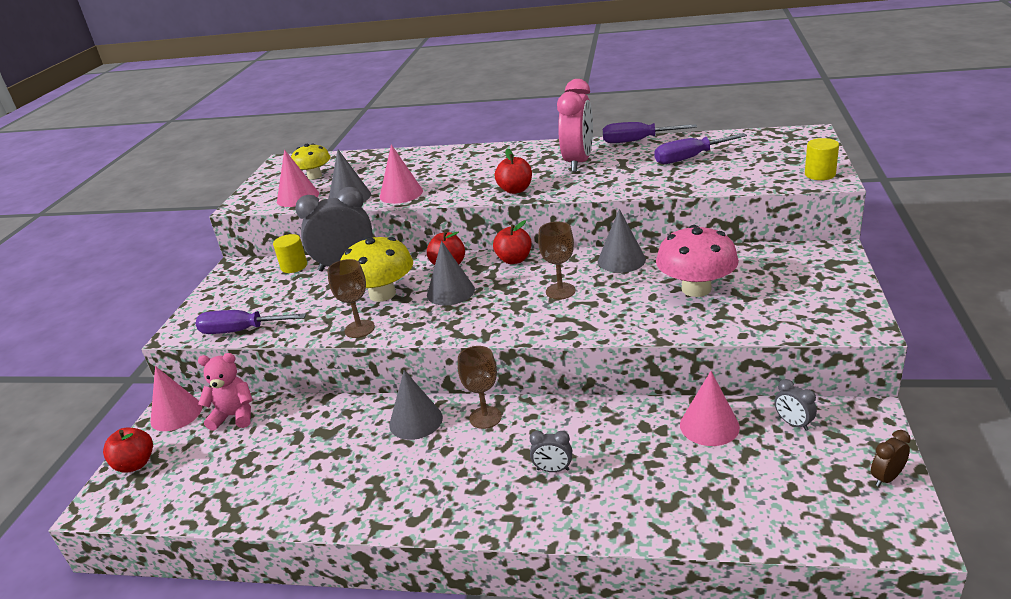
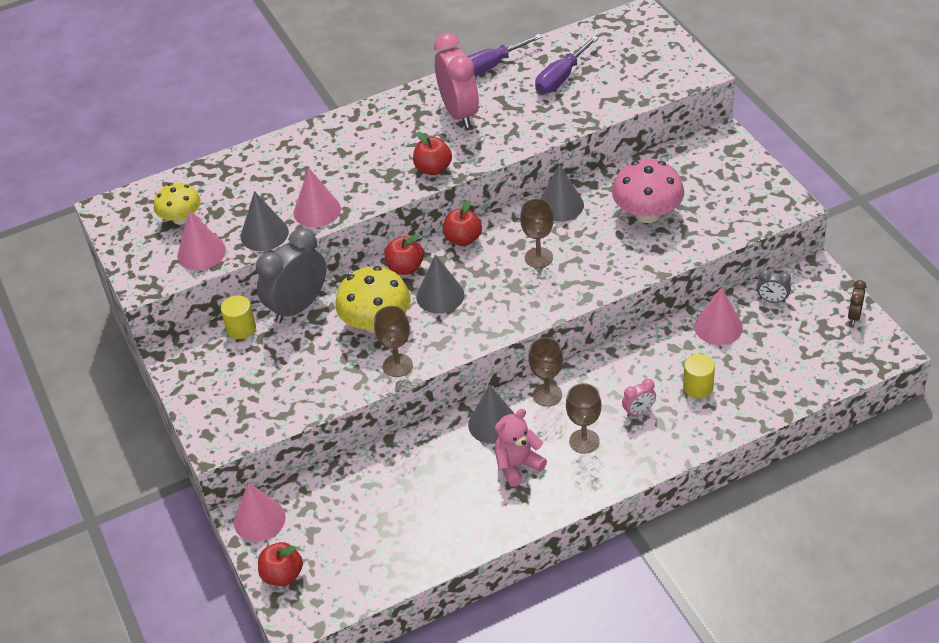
camera: 35 degrees left, 15 degrees up
purple screwdriver [196,310,306,334] -> none
pink teddy bear [198,353,252,431] -> pink teddy bear moved to [495,409,547,487]
grey clock [529,431,572,472] -> pink clock [622,379,656,417]
yellow cylinder [805,138,839,180] -> yellow cylinder moved to [683,354,715,398]
none -> brown goblet [566,383,601,454]

